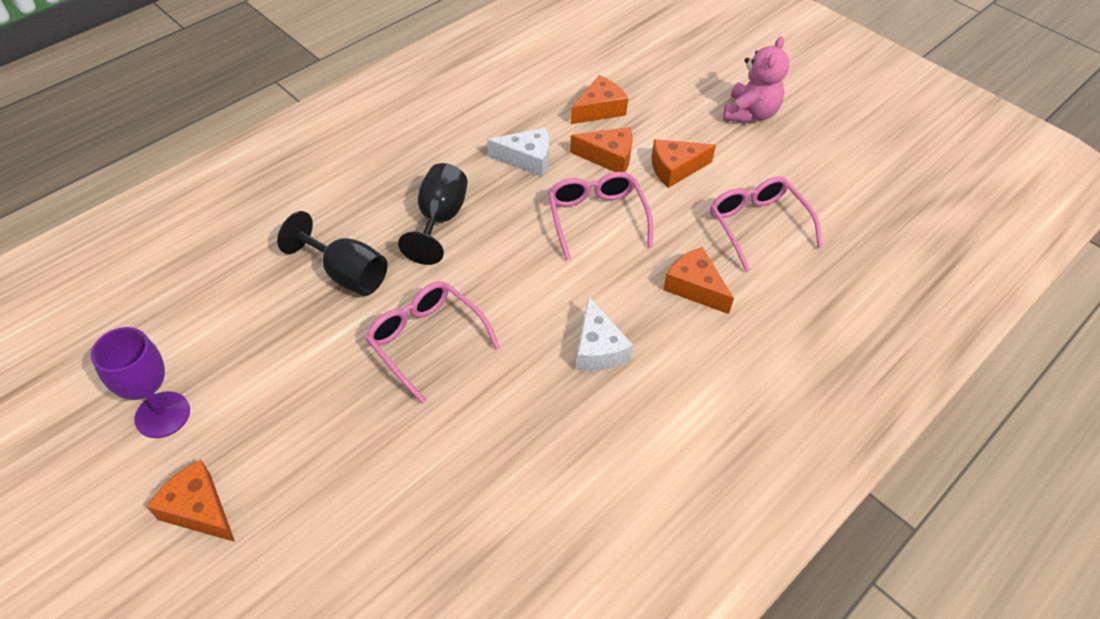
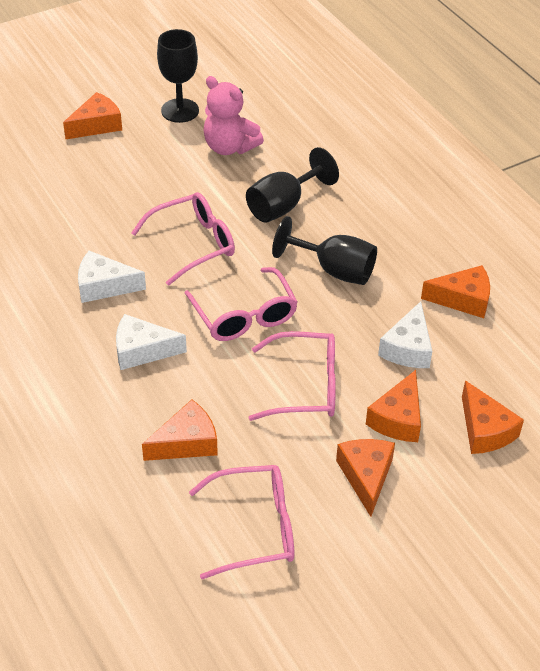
camera: 105 degrees right, 5 degrees down
purple goblet [91,327,190,438] -> black goblet [157,29,199,123]
pink teddy bear [723,36,789,123] -> pink teddy bear moved to [203,76,264,155]
none -> white cheese [78,251,146,303]
none -> pink glasses [185,267,298,341]
none -> orange cheese [421,265,490,318]

